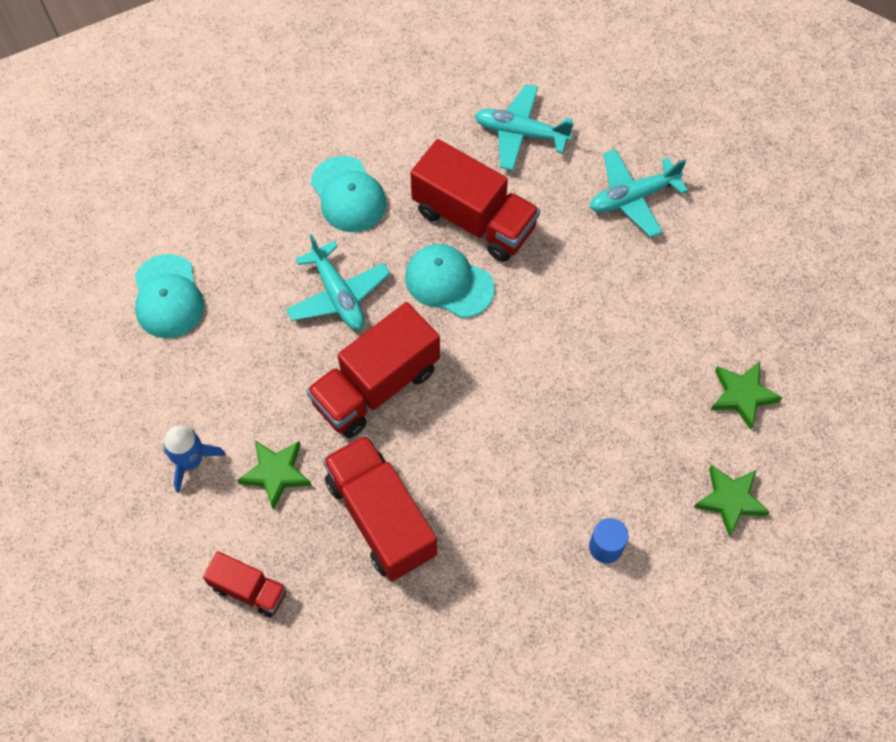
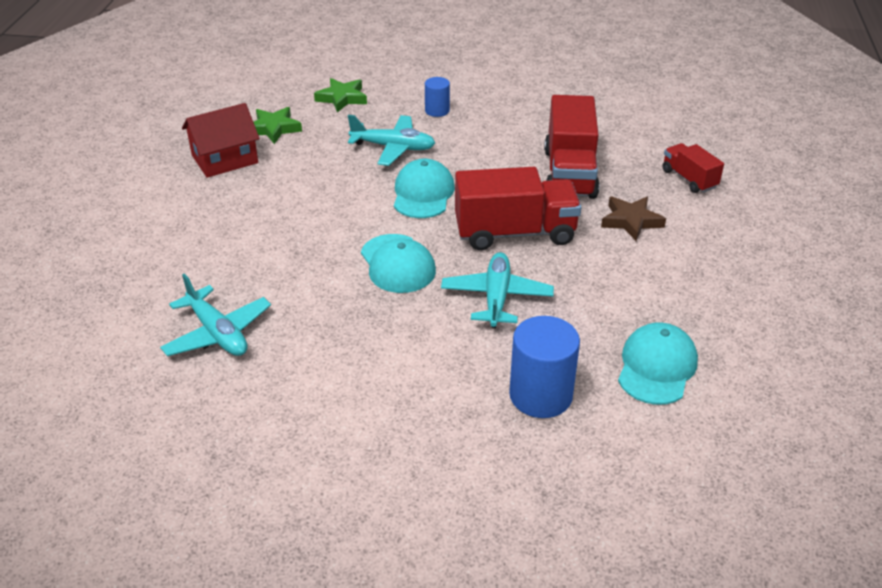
camera: 145 degrees left, 25 degrees down
blue rocket [163,425,226,493] -> none
green star [237,440,312,510] -> brown star [601,197,666,241]
turquoise cap [311,156,387,232] -> turquoise cap moved to [394,159,455,218]
red truck [410,139,540,262] -> none
turquoise plane [590,149,688,237] -> turquoise plane moved to [348,115,435,166]
none -> red house [182,103,260,178]
none -> blue cylinder [509,316,580,418]

